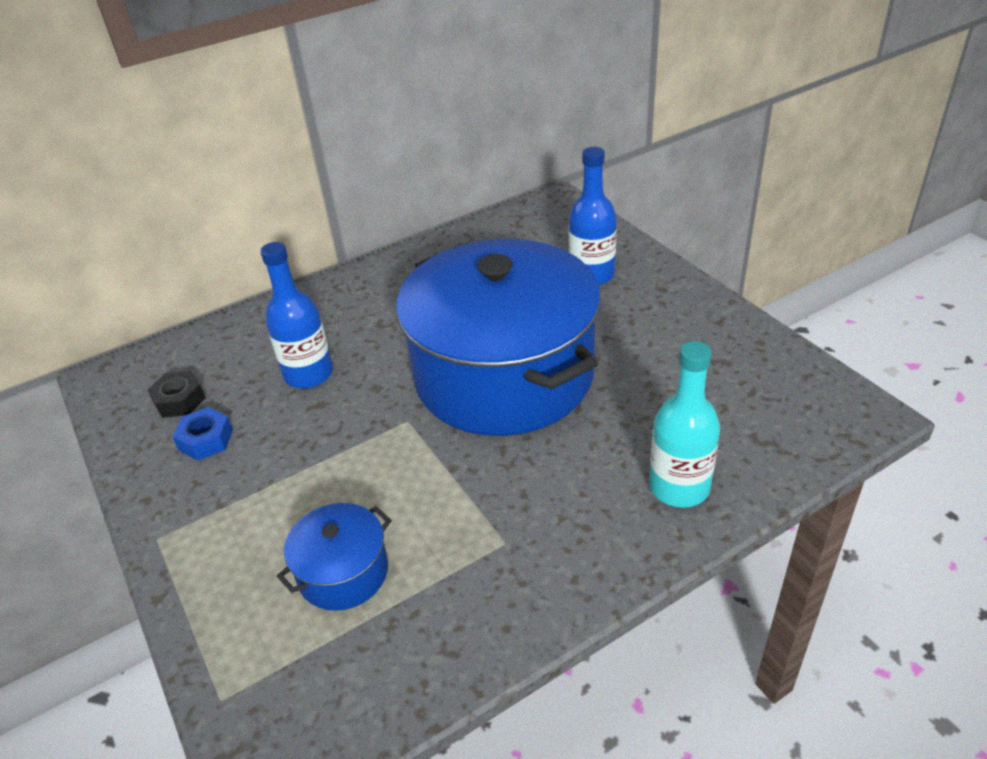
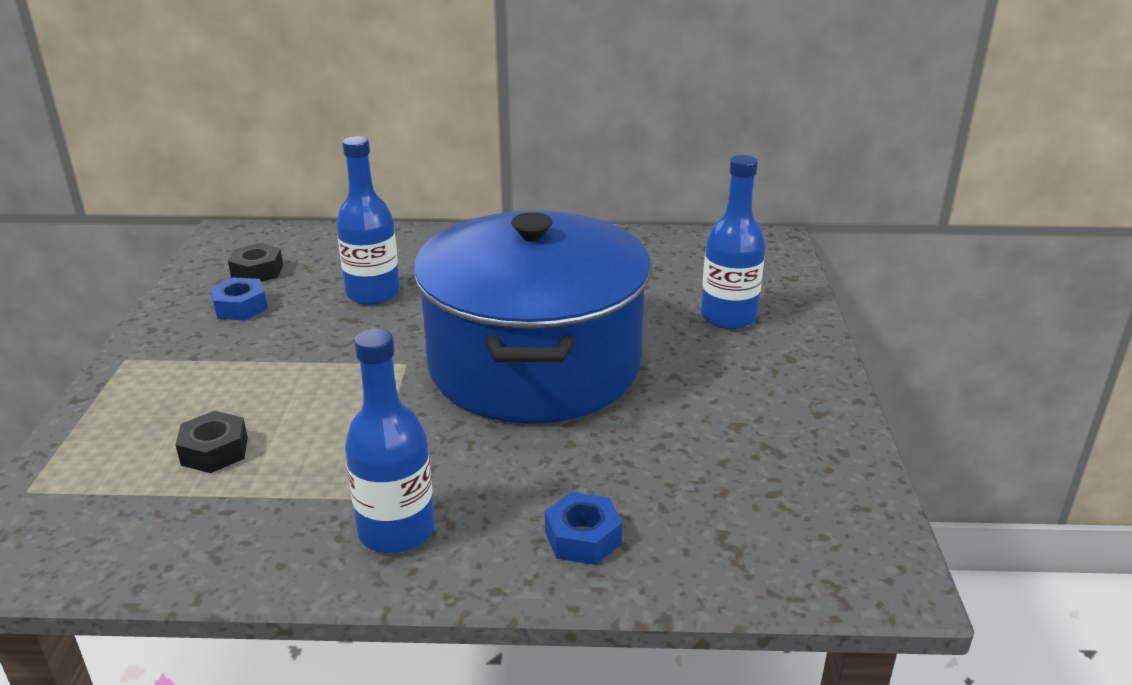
camera: 30 degrees right, 10 degrees down
blue pot [277,503,392,611] -> black nut [176,411,248,473]
turquoise bottle [649,341,720,508] -> blue nut [545,492,622,565]
none -> blue bottle [345,328,435,553]

